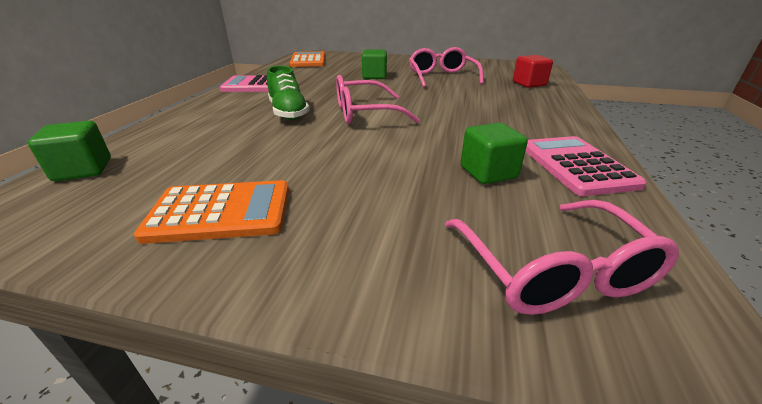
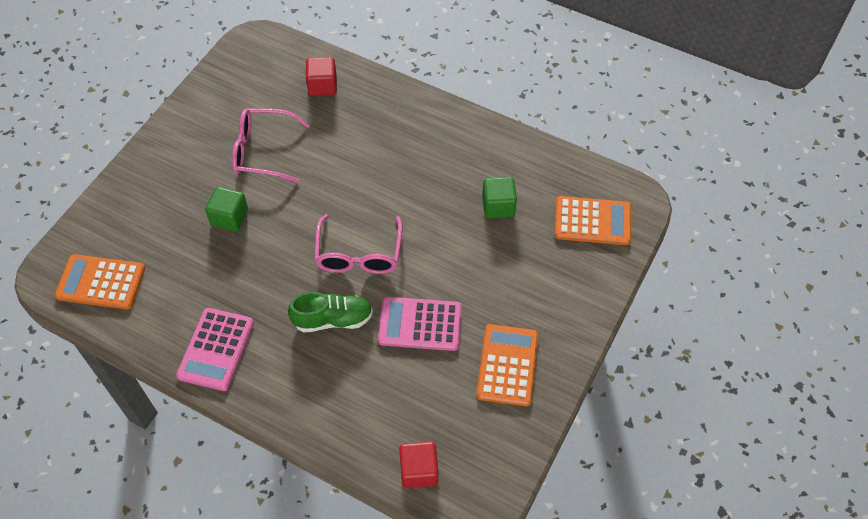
camera: 75 degrees left, 25 degrees up
green cube [28,121,111,181] -> red cube [399,442,438,488]
pink glasses [445,200,679,315] -> orange calculator [554,196,631,245]
pink calculator [525,136,647,196] -> pink calculator moved to [378,297,462,351]

